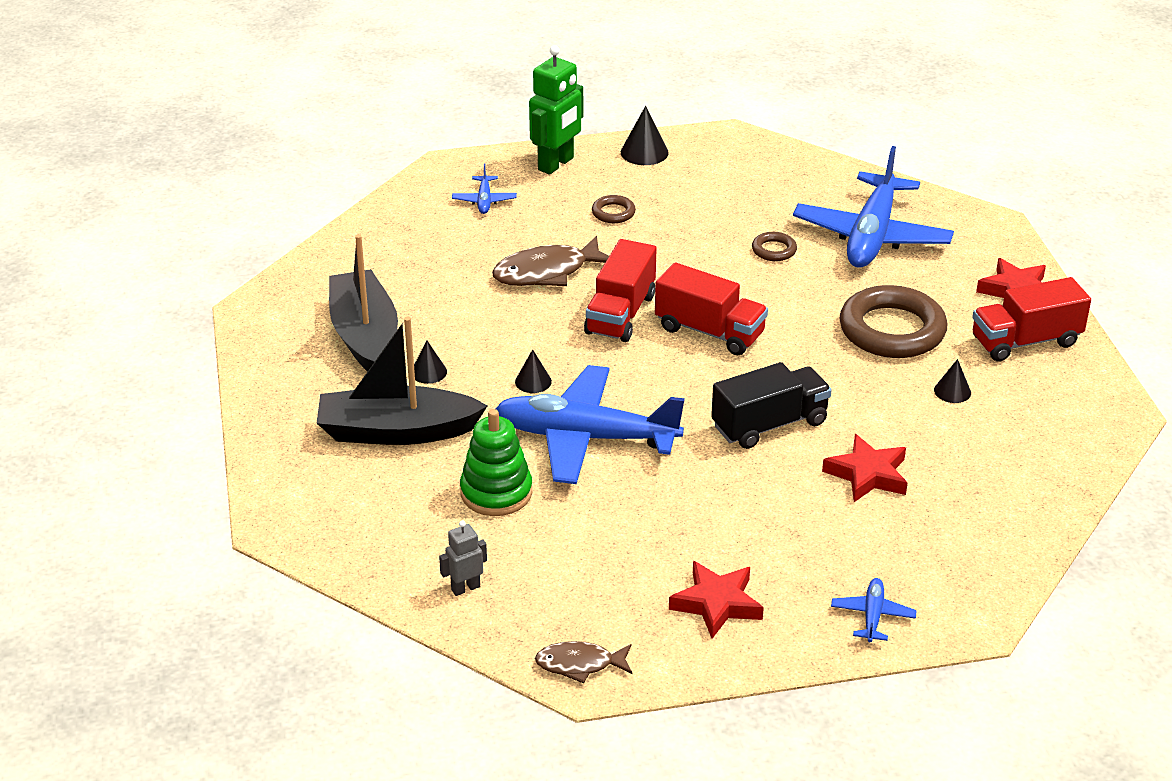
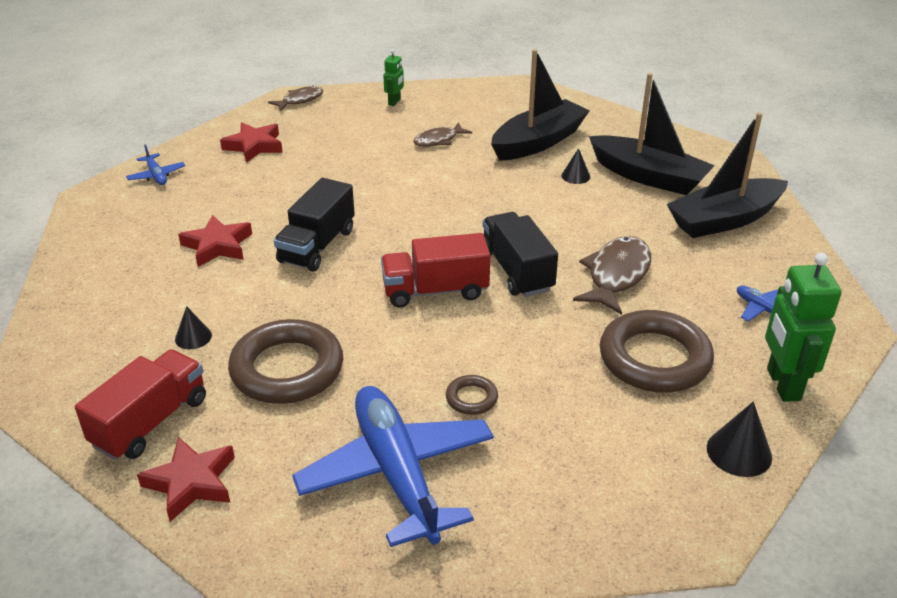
camera: 140 degrees right, 0 degrees up
grey robot [439,520,487,596] -> green robot [383,49,404,106]
green stacking toy [460,409,532,516] -> brown fish [413,122,472,147]
blue plane [495,365,685,484] -> none
black cone [515,349,552,393] -> none
red truck [584,239,657,342] -> black truck [483,212,558,297]
brown ring [592,195,636,223] -> brown ring [600,310,714,393], size x2.24
none -> black boat [667,113,788,238]

